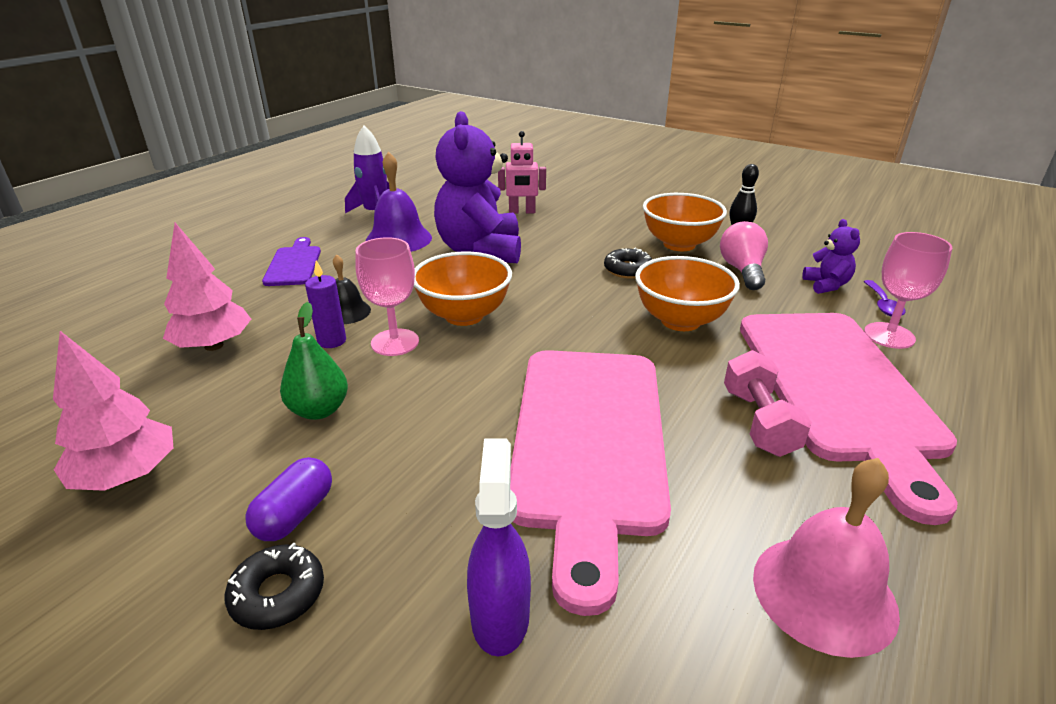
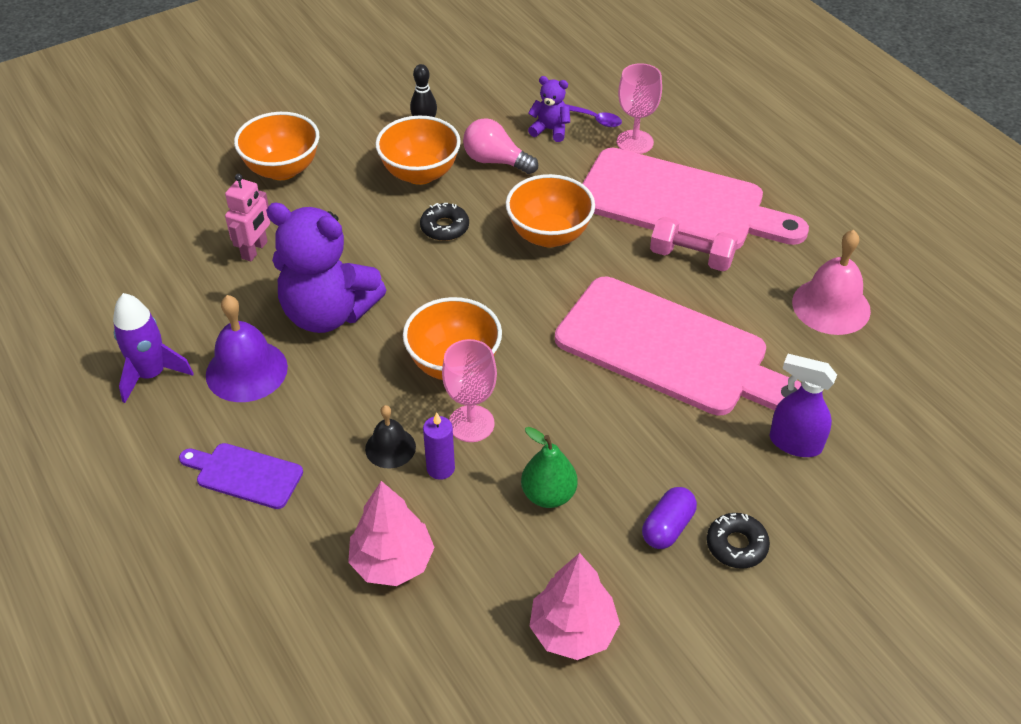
camera: 65 degrees left, 15 degrees up
purple capsule [245,457,332,541] -> purple capsule turned 75 degrees clockwise [642,487,697,549]
none -> orange bowl [234,112,319,180]

